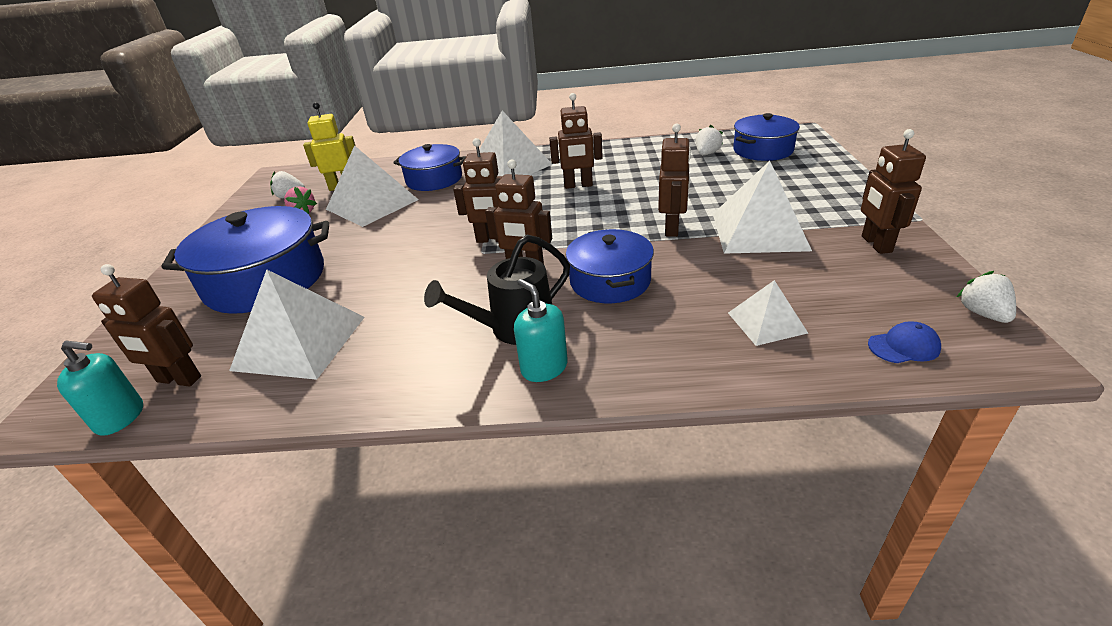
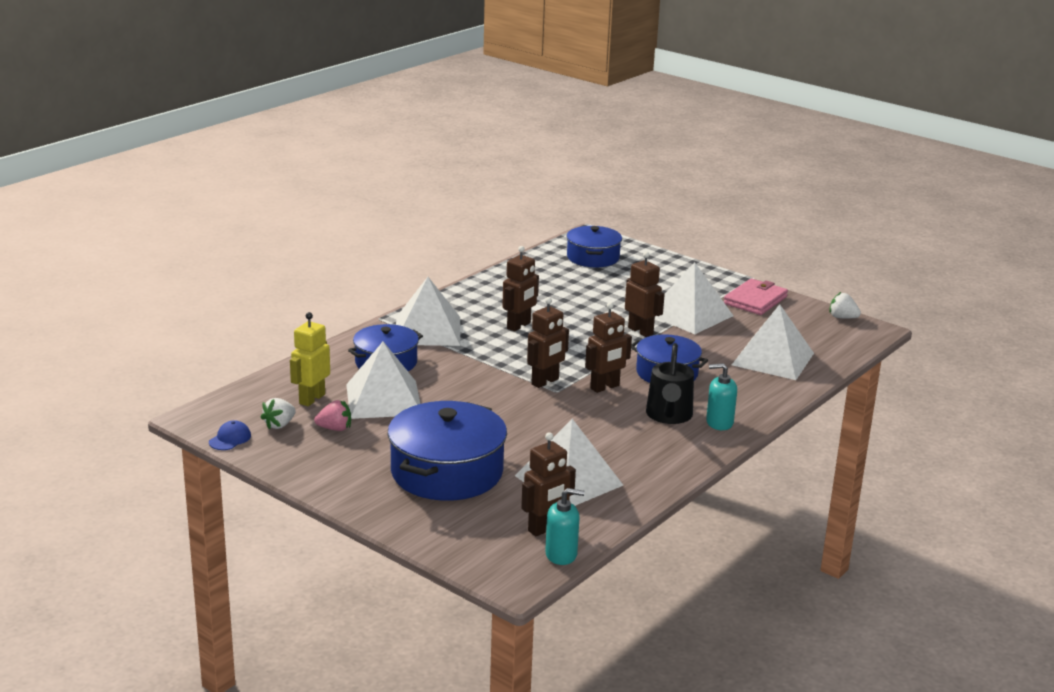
camera: 55 degrees left, 10 degrees down
turquoise soap dispenser [57,341,143,436] -> turquoise soap dispenser turned 45 degrees clockwise [545,488,584,565]
white strawberry [696,125,723,155] -> none
white pyramid [728,280,808,346] -> white pyramid [732,304,814,380], size x1.80
brown robot [861,129,926,254] -> pink wallet [724,279,788,315]
blue cap [868,321,941,363] -> blue cap moved to [209,420,251,450]

